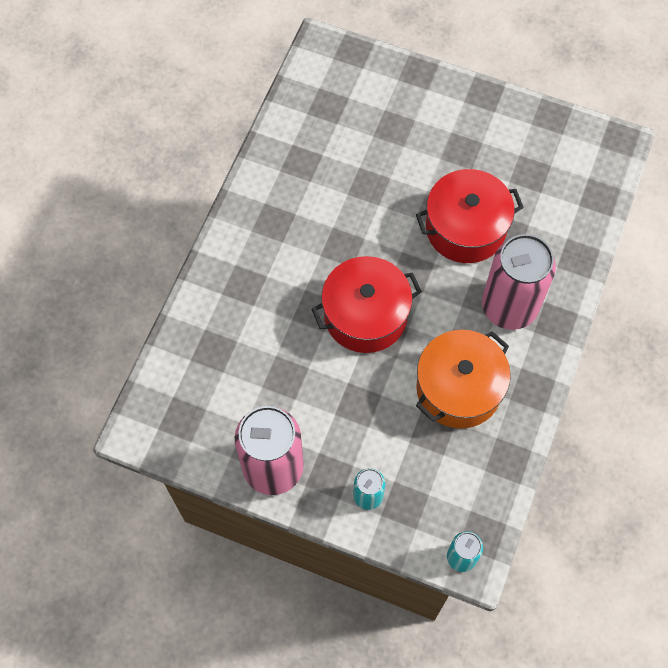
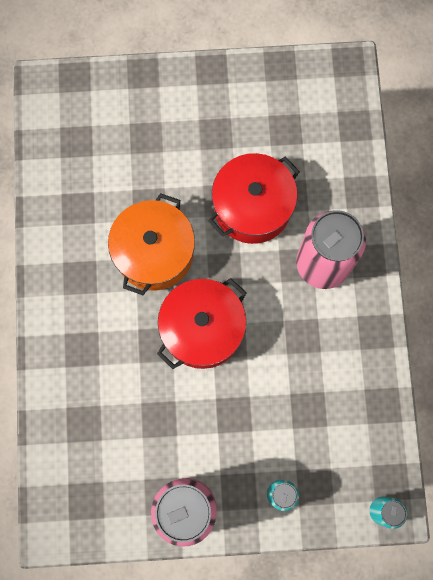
camera: 25 degrees left, 10 degrees up
orange pot [416,330,511,429] -> orange pot moved to [108,193,195,295]

